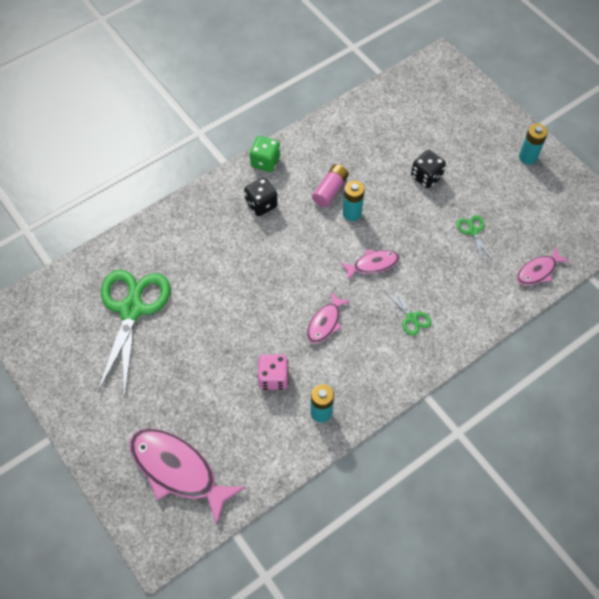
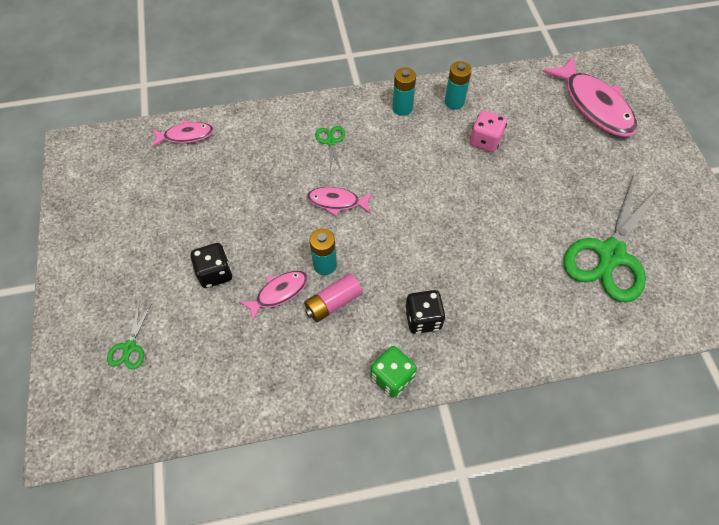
camera: 155 degrees left, 0 degrees up
pink fish [307,291,350,344] -> pink fish moved to [240,271,308,322]
green scissors [457,215,492,263] -> green scissors moved to [107,305,151,370]
turquoise battery [519,124,548,165] -> turquoise battery moved to [392,67,416,116]

